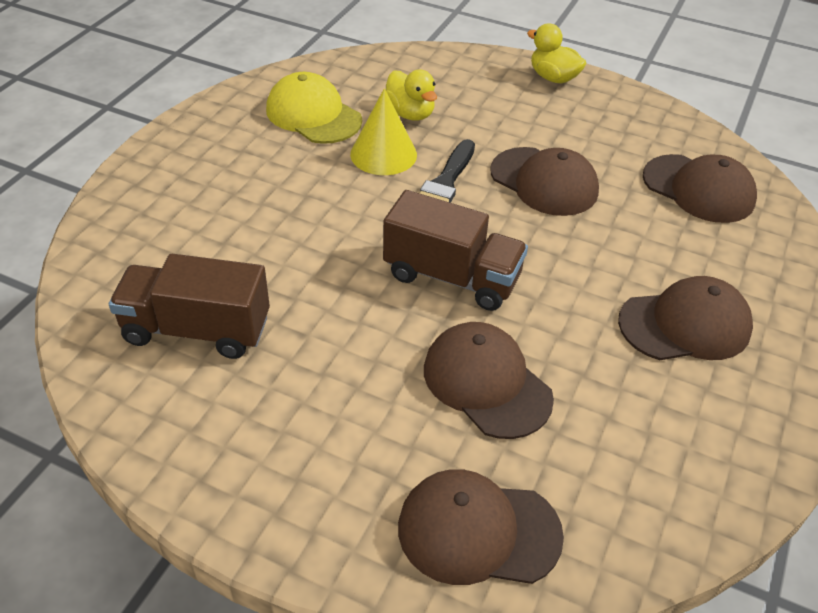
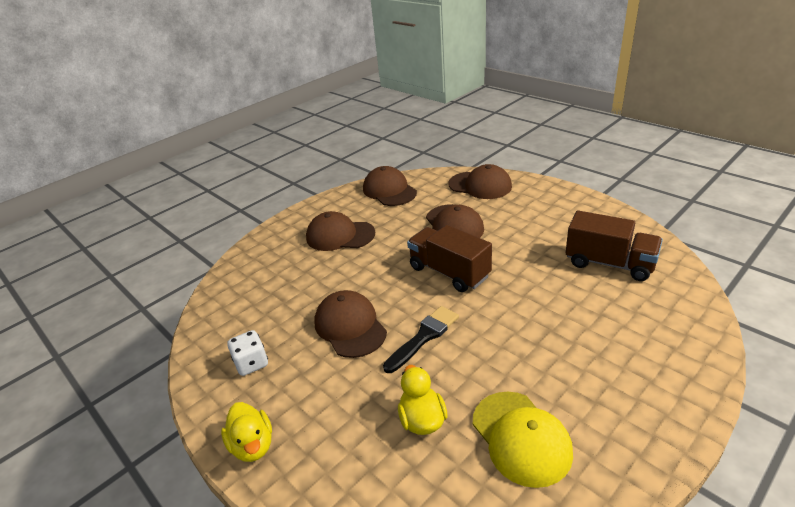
camera: 155 degrees left, 10 degrees down
yellow cone [350,88,417,175] -> none
brown cap [643,154,757,223] -> brown cap moved to [363,166,417,206]
none -> white dice [227,330,268,376]

